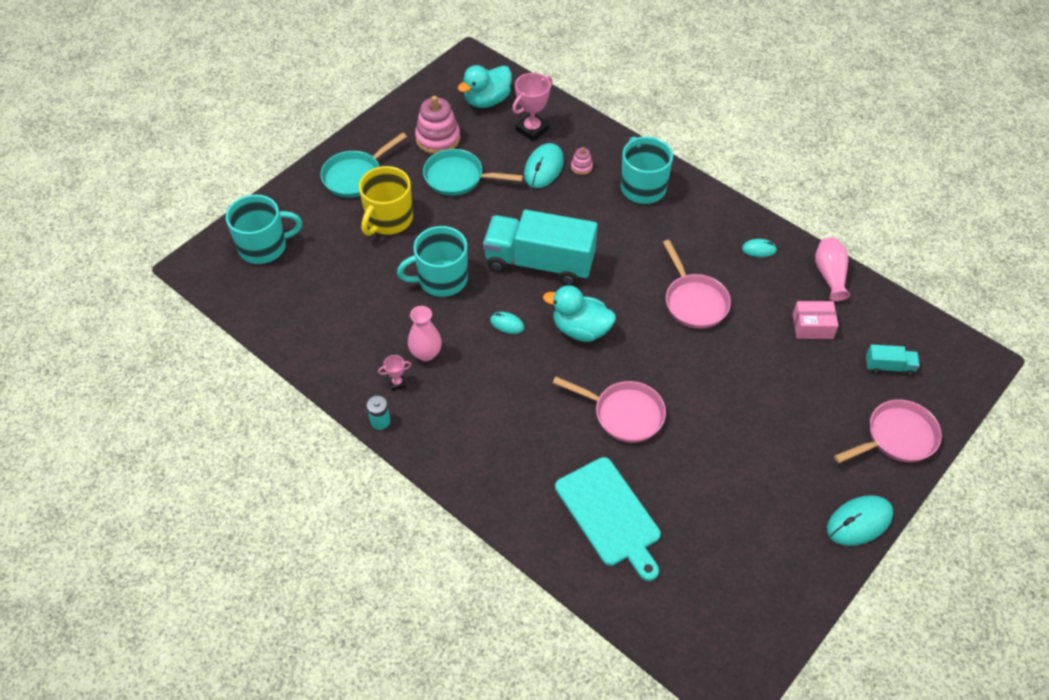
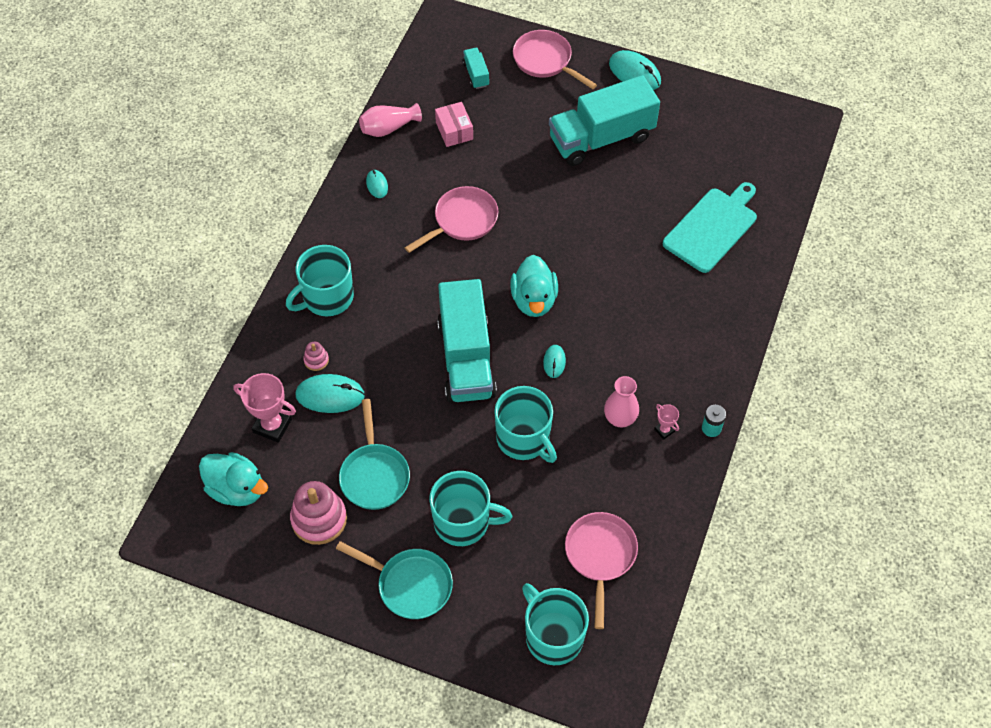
camera: 110 degrees left, 5 degrees up
yellow mug [359,166,413,236] -> turquoise mug [429,471,512,546]
pink pan [553,377,666,443] -> pink pan moved to [565,512,638,629]
none -> turquoise truck [549,75,660,166]

